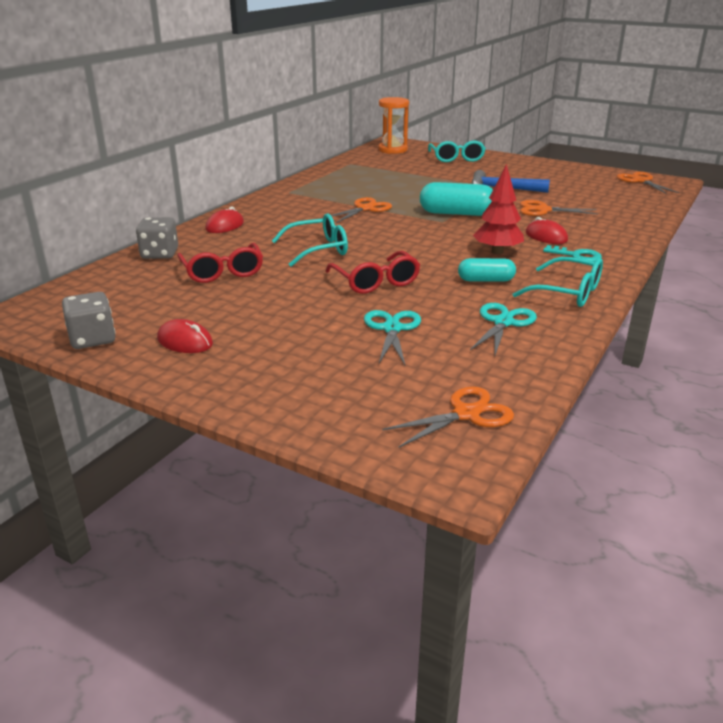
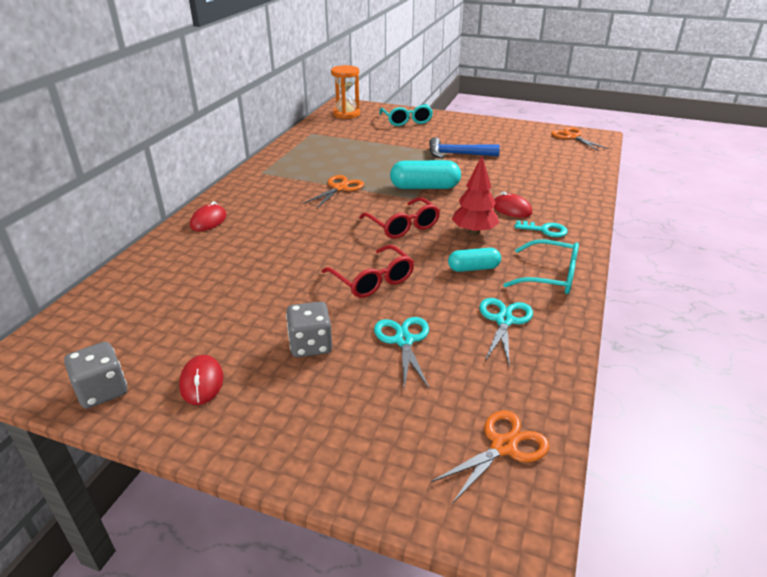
camera: 10 degrees left, 5 degrees up
grey dice [136,217,178,259] -> grey dice moved to [286,301,332,357]
red mouse [157,319,213,353] -> red mouse turned 60 degrees clockwise [179,355,223,405]
red glasses [177,243,263,283] -> red glasses moved to [359,197,440,239]
turquoise glasses [272,213,348,267] -> none
orange scissors [520,200,598,216] -> none

